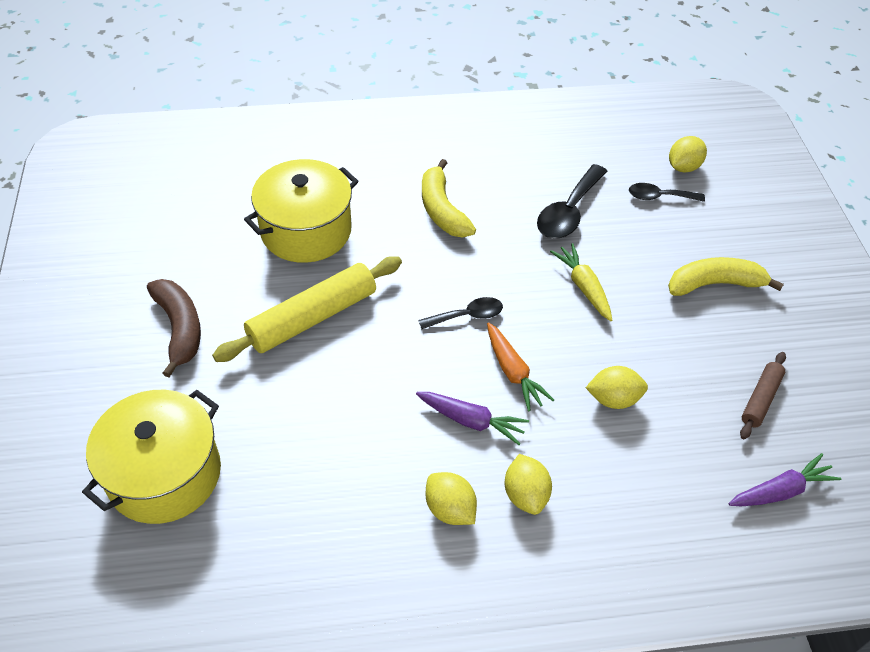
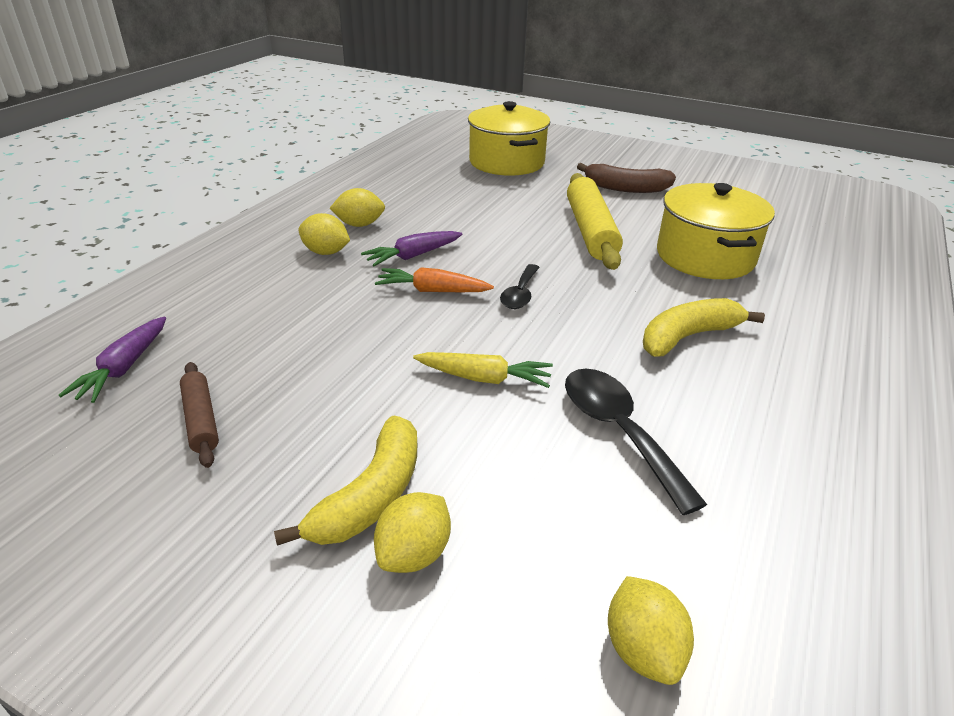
camera: 125 degrees right, 15 degrees down
yellow banana [422,159,476,237] -> yellow banana turned 45 degrees counterclockwise [643,298,765,357]
yellow lemon [586,366,648,409] -> yellow lemon moved to [374,492,451,573]
black spoon [629,183,705,202] -> none

